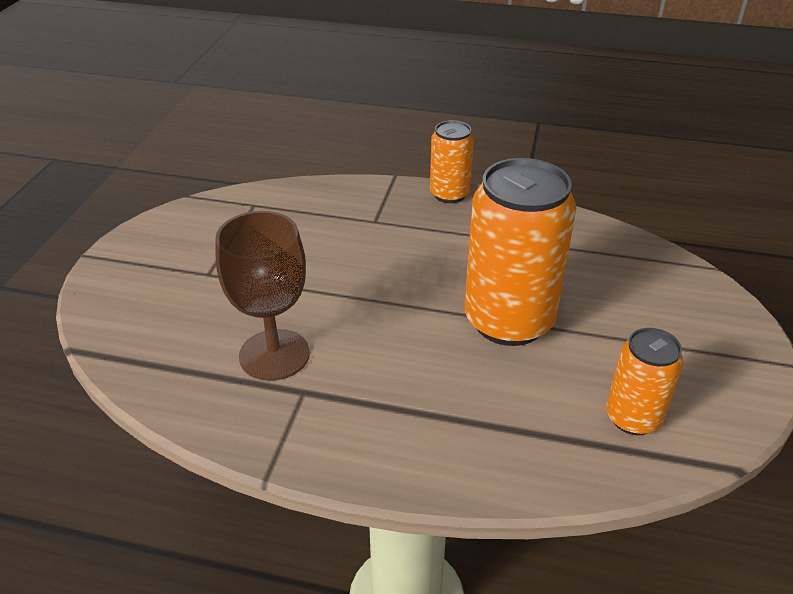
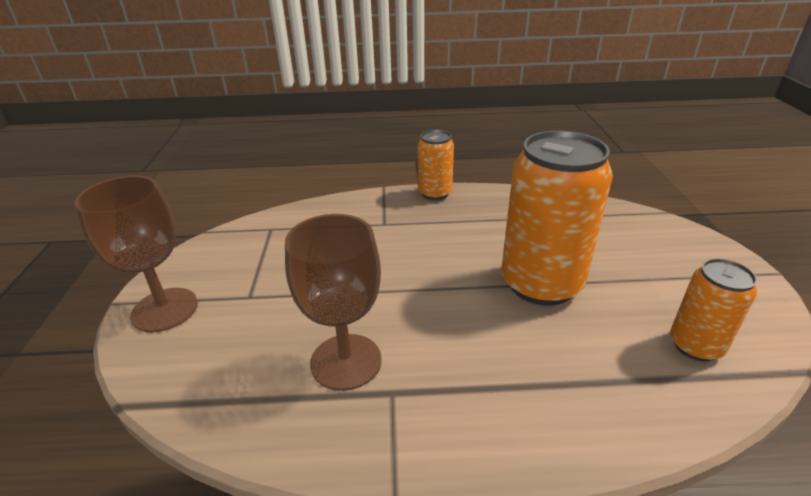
camera: 15 degrees left, 5 degrees down
none -> brown goblet [74,176,198,332]

